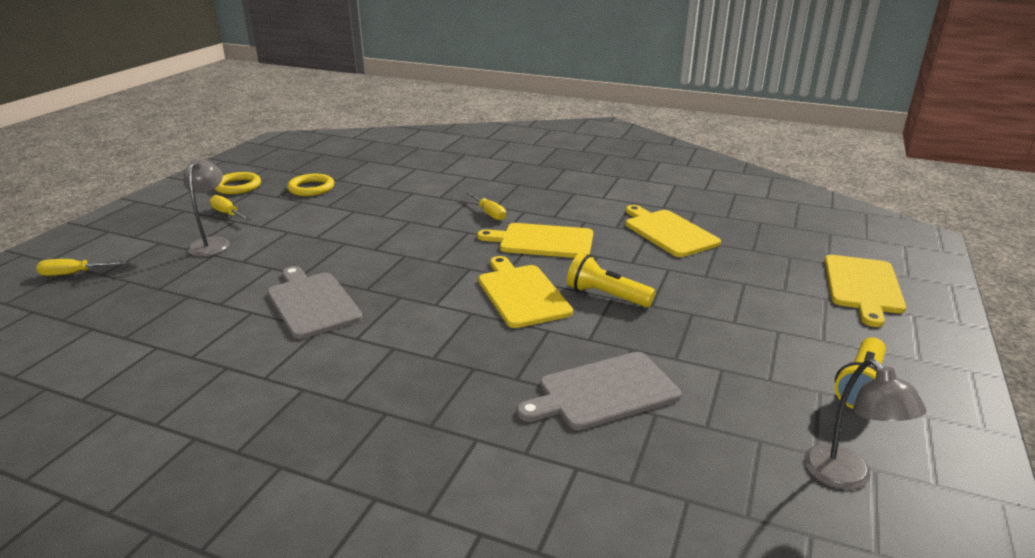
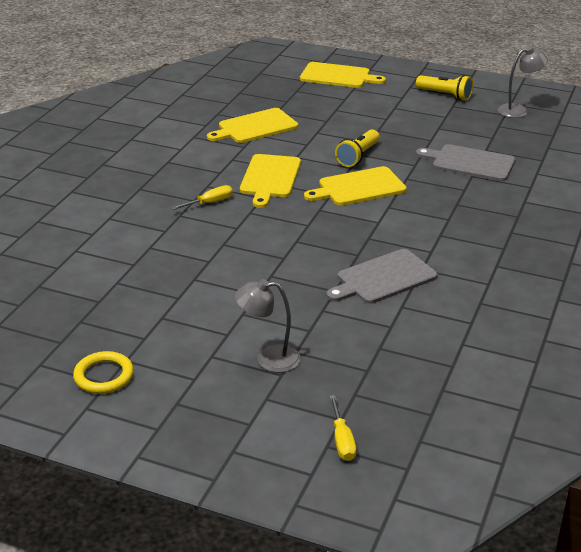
camera: 90 degrees left, 5 degrees up
yellow screwdriver [210,195,251,221] -> none
yellow ring [287,174,334,196] -> none
grey cutting board [517,352,681,430] -> grey cutting board turned 135 degrees clockwise [416,144,515,181]

